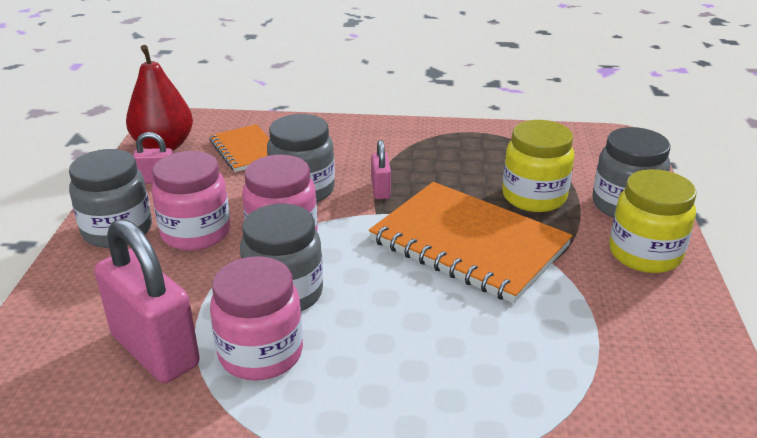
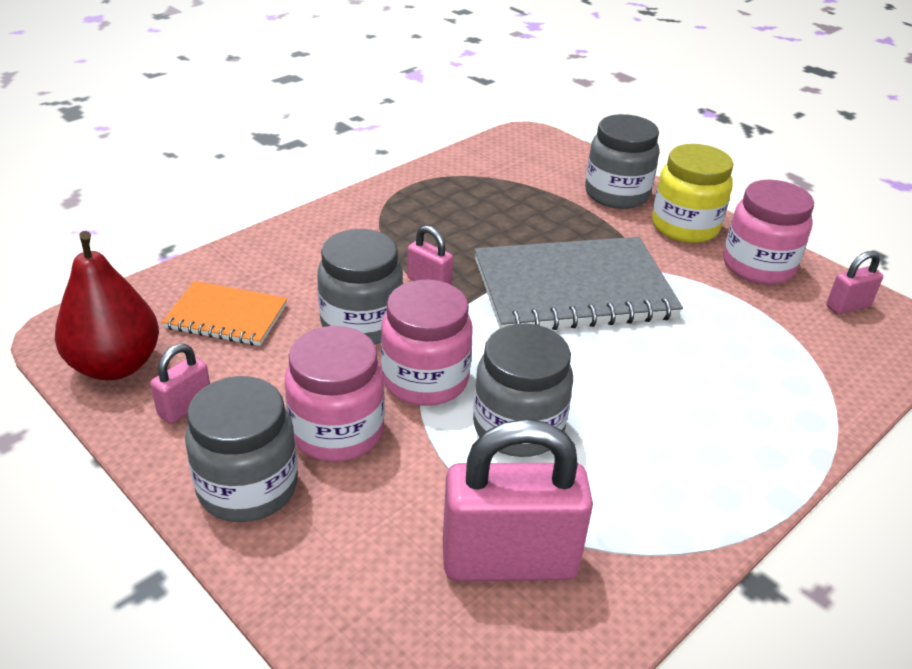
camera: 50 degrees left, 5 degrees up
pink jar [210,256,303,381] -> pink jar moved to [723,180,814,284]
orange notebook [369,182,573,303] -> grey notebook [474,237,683,330]
yellow jar [502,120,575,212] -> none
none -> pink padlock [826,251,883,314]

